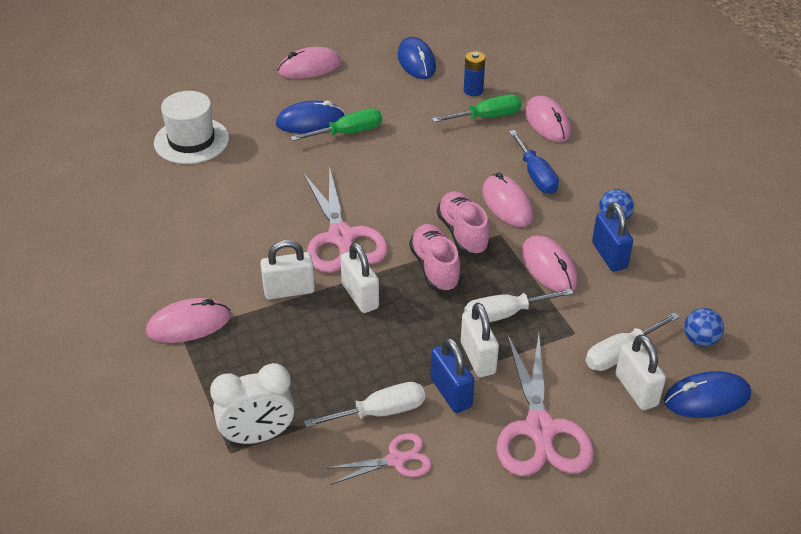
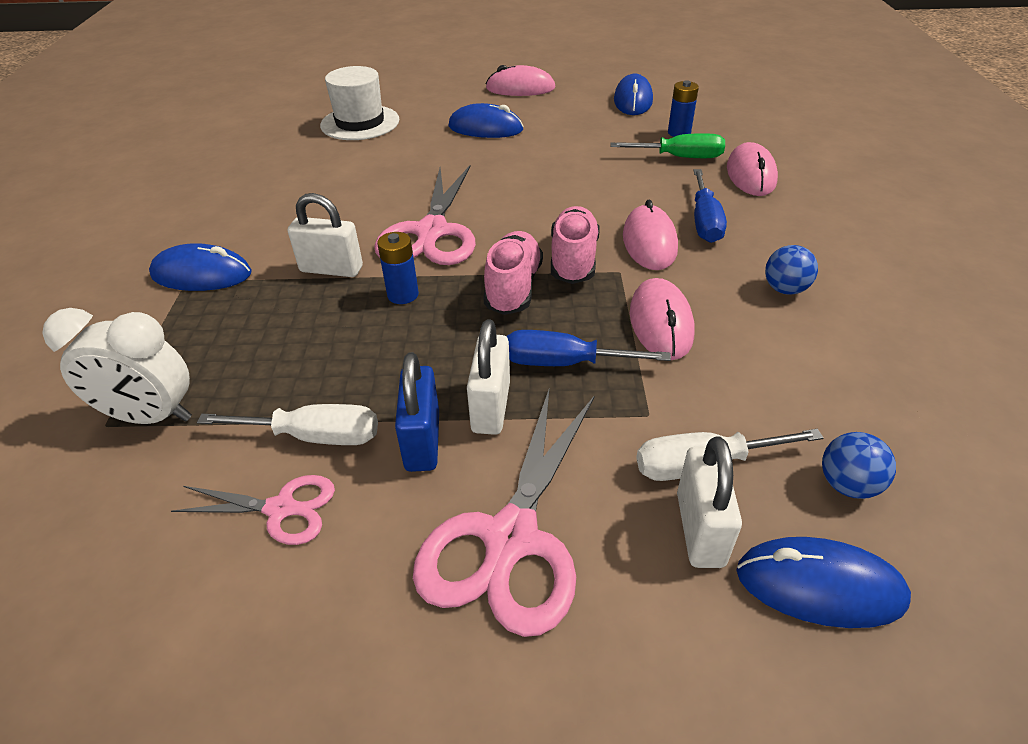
camera: 25 degrees right, 0 degrees up
pink mouse [146,298,231,343] -> blue mouse [149,243,252,291]
green screwdriver [290,108,382,141] -> none
white padlock [340,242,379,313] -> blue battery [377,232,419,304]
white screwdriver [464,288,574,322] -> blue screwdriver [506,330,671,366]
blue padlock [592,202,633,272] -> none

